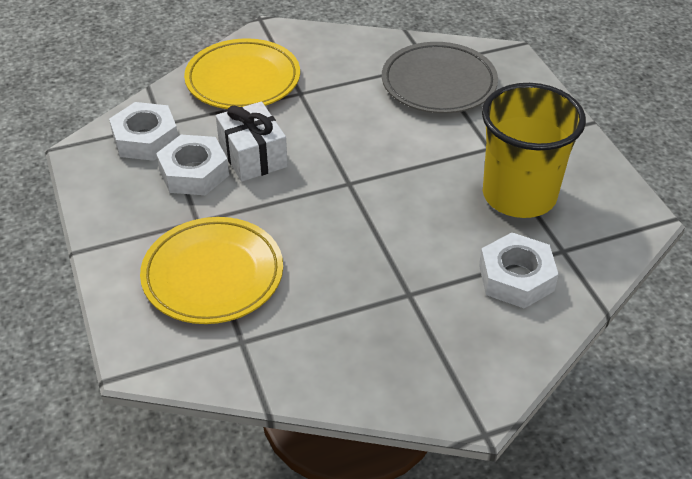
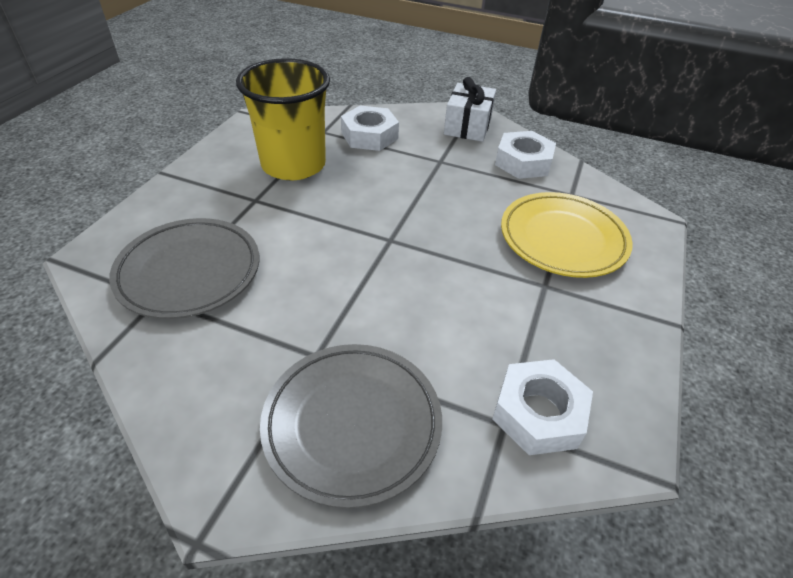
camera: 140 degrees left, 0 degrees up
white nut [156,135,229,195] -> white nut moved to [495,131,556,179]
yellow plate [184,38,300,109] -> grey plate [260,344,442,509]
white gift [216,101,288,182] -> white gift moved to [444,77,496,142]

